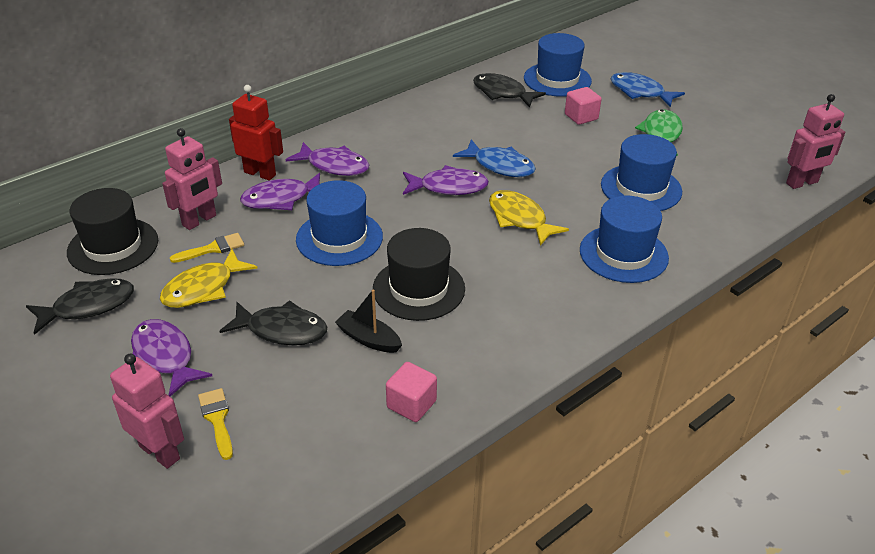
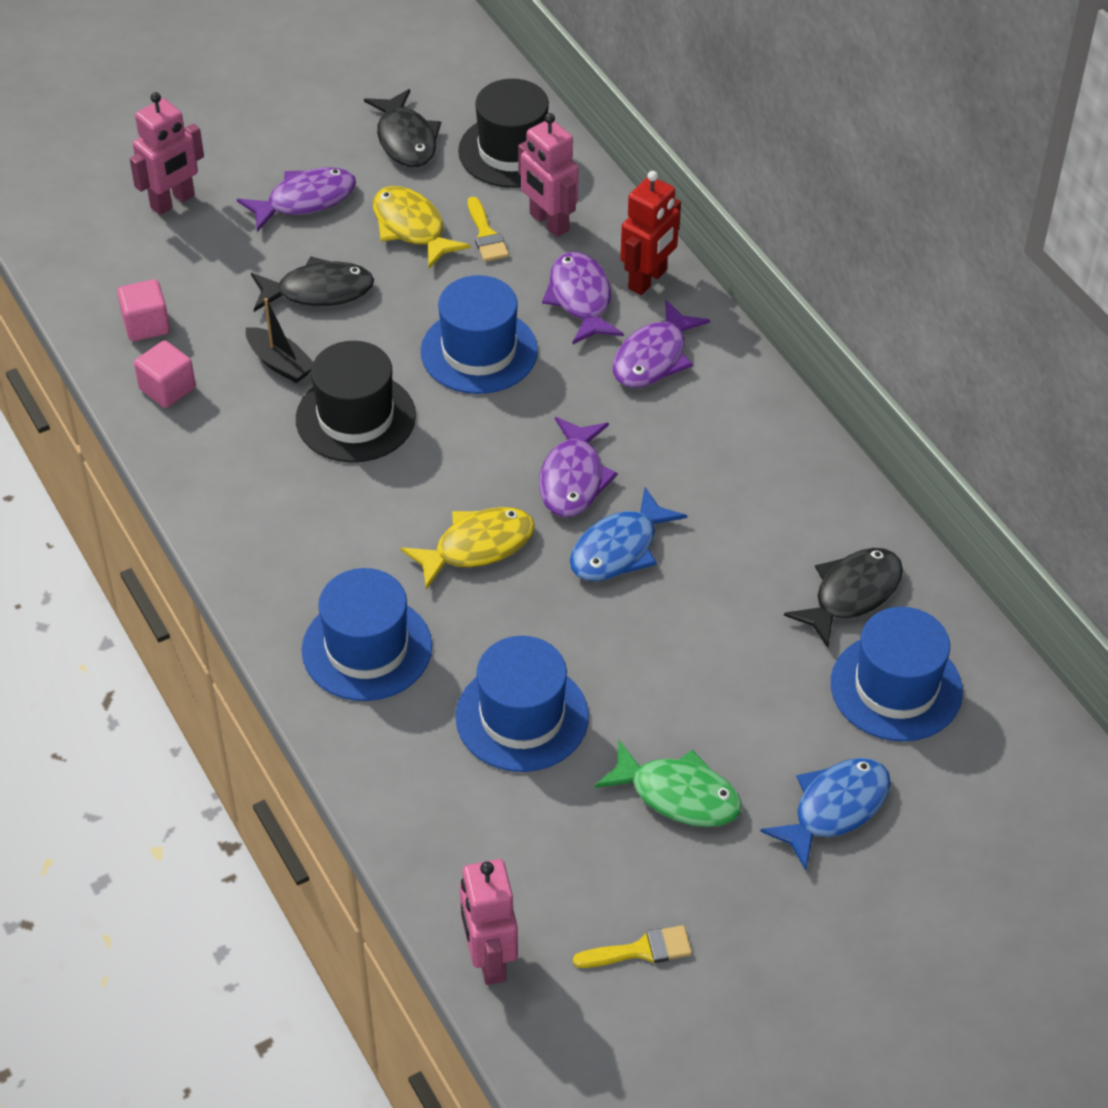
camera: 100 degrees right, 10 degrees up
yellow brush [198,388,233,460] -> yellow brush moved to [573,925,692,968]
black fish [220,300,327,345] -> black fish turned 120 degrees counterclockwise [251,256,374,312]
black boat [335,289,402,353] -> black boat turned 90 degrees clockwise [246,298,313,383]
pink cube [565,87,602,125] -> pink cube moved to [117,279,170,341]

